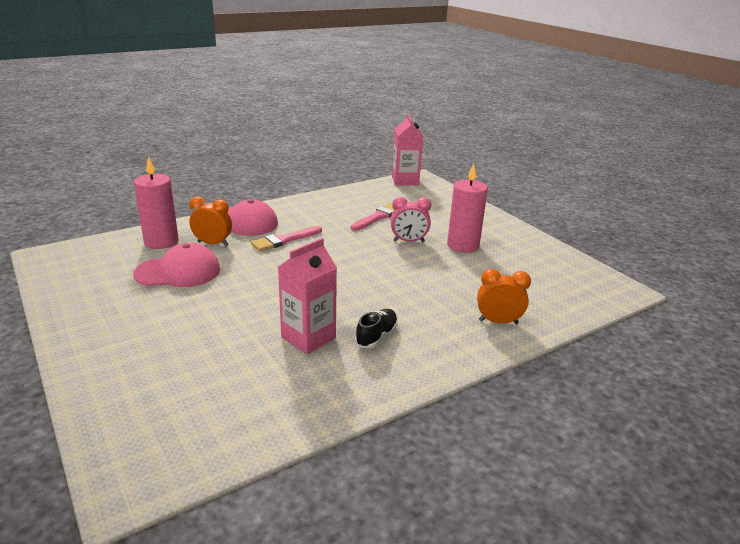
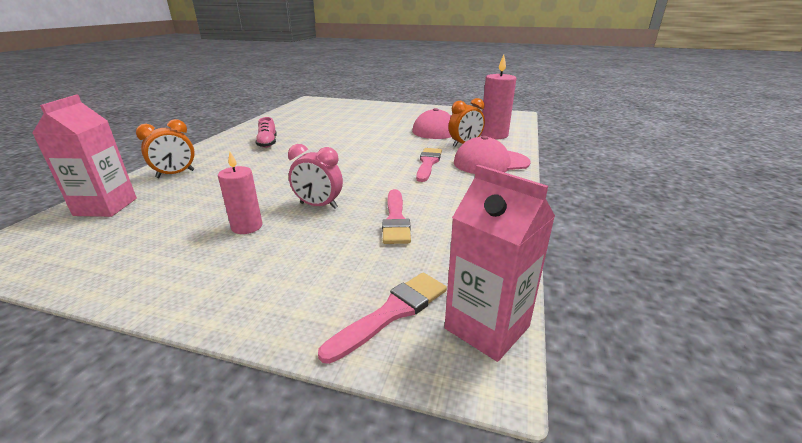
camera: 140 degrees right, 0 degrees up
pink carton [278,238,337,354] -> pink carton moved to [32,95,137,217]
black shoe [355,309,398,348] -> pink shoe [255,117,277,148]
pink clock [391,197,431,242] -> pink clock turned 120 degrees counterclockwise [288,144,343,209]
pink candle [447,163,488,253] -> pink candle [218,152,262,234], size x0.64
none -> pink brush [318,272,447,364]

